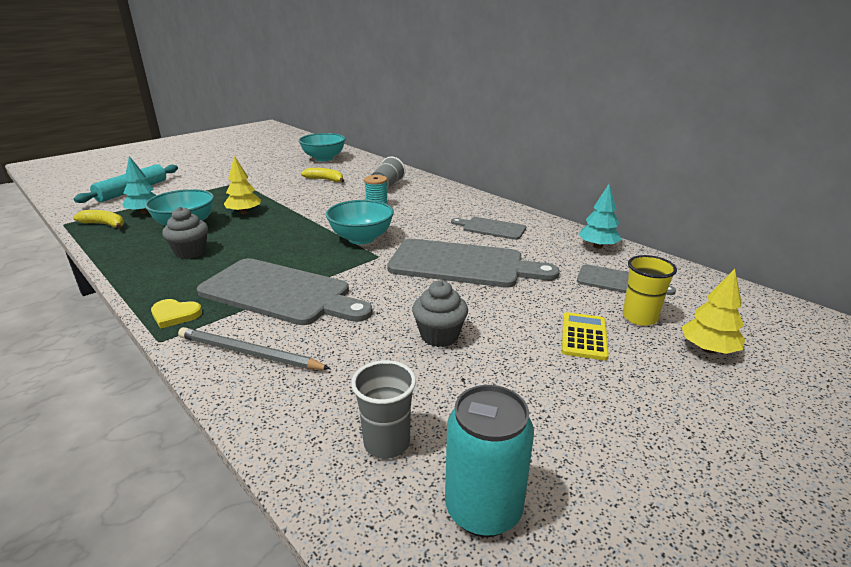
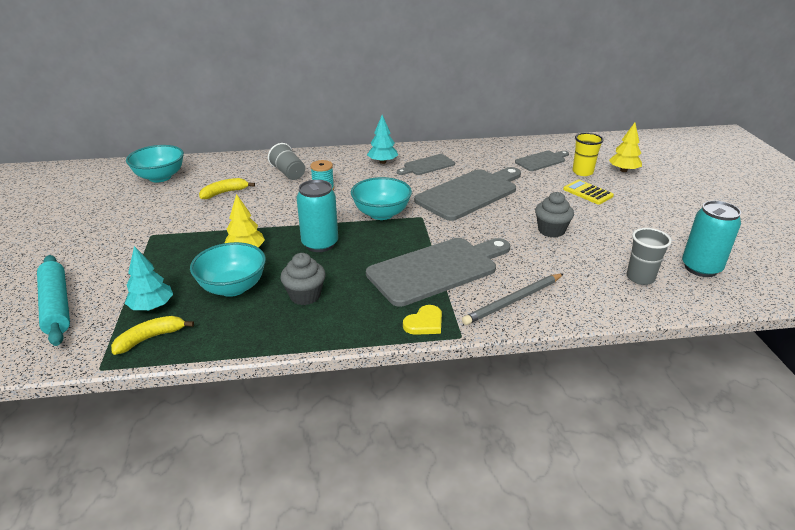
camera: 55 degrees left, 5 degrees up
turquoise tree [578,184,622,249] -> turquoise tree moved to [367,115,398,164]
none -> turquoise can [297,180,338,252]

